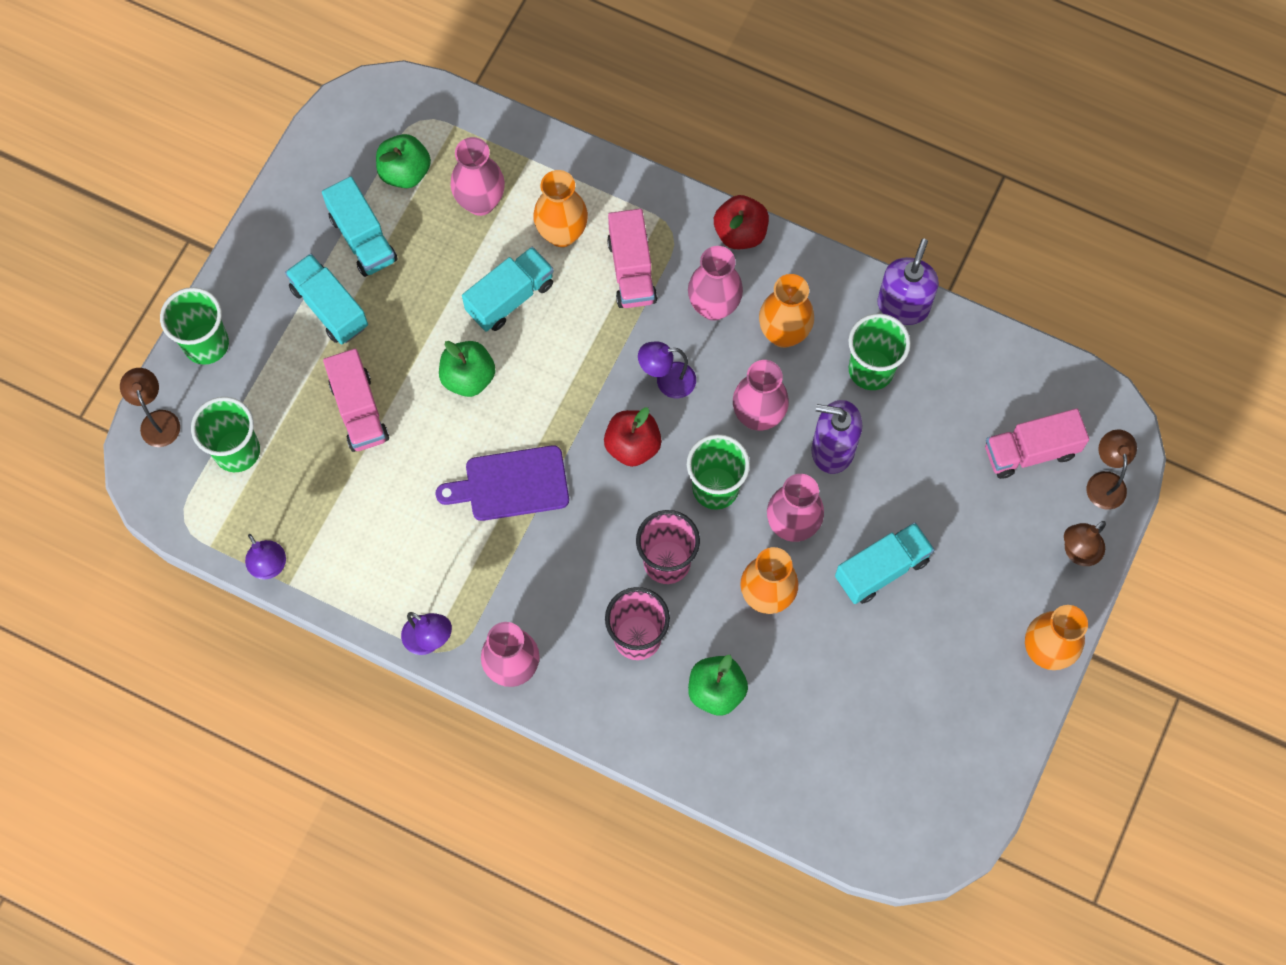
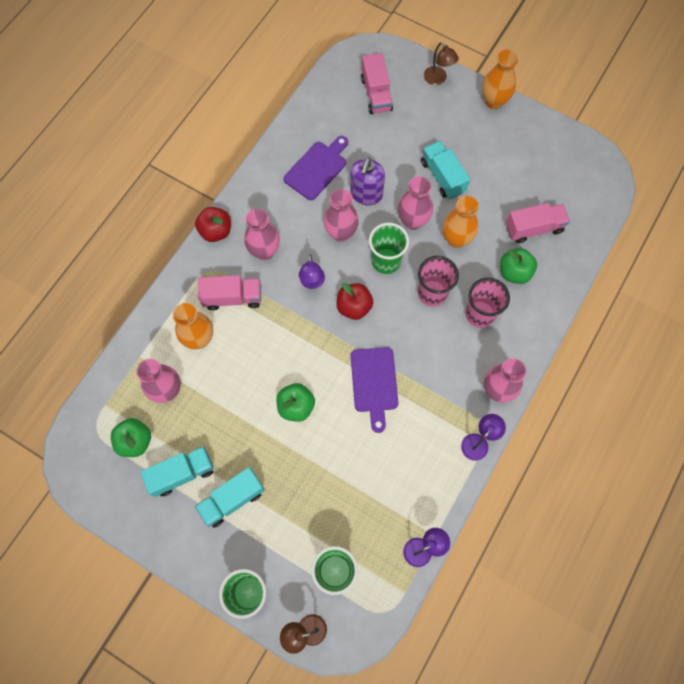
camera: 85 degrees left, 0 degrees up
pink truck [323,349,389,452] -> pink truck moved to [506,203,570,243]
turquoise truck [462,247,554,332] -> none
orange vase [759,274,814,348] -> none
green cup [849,313,911,390] -> purple cutting board [283,136,348,200]
purple soap dispenser [877,238,939,325] -> none
brown lamp [1087,429,1137,510] -> none

